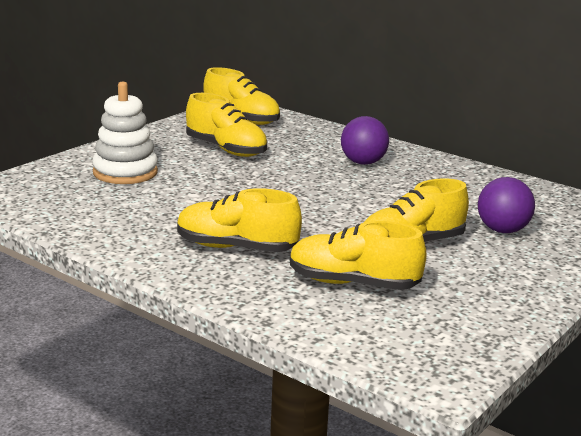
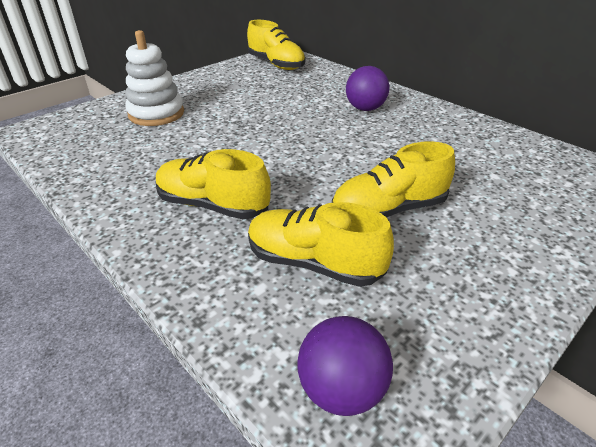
camera: 10 degrees right, 15 degrees up
yellow shoe [186,93,267,157] -> none
purple ball [478,177,535,233] -> purple ball moved to [297,316,393,416]

